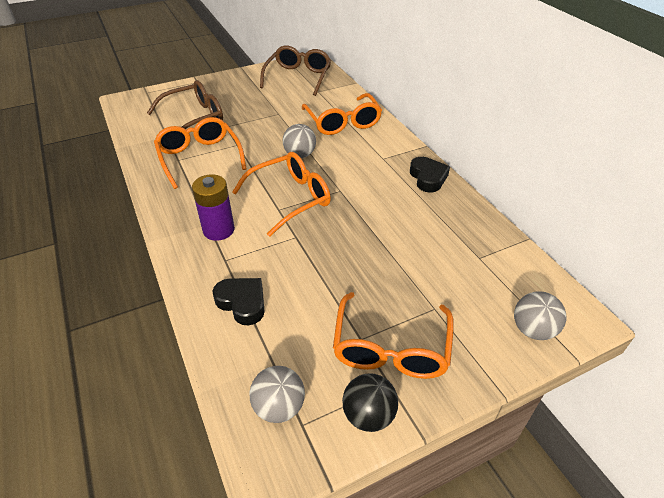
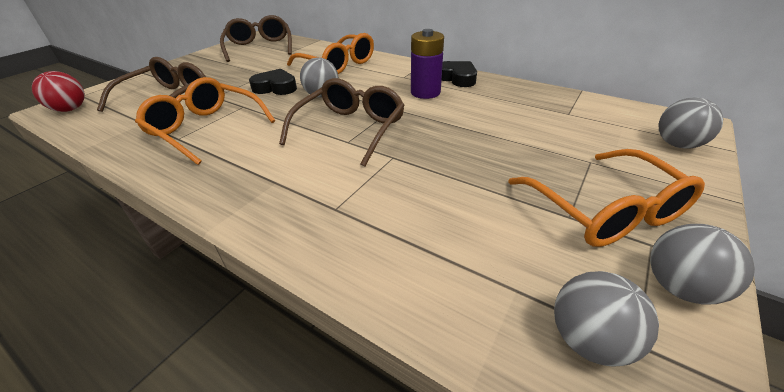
camera: 30 degrees left, 5 degrees down
purple battery [192,175,235,241] -> purple battery moved to [411,29,444,99]
black heart [213,278,265,325] -> black heart moved to [249,69,297,95]
orange glasses [232,152,331,237] -> brown glasses [279,78,405,166]
black ball [342,373,398,432] -> grey ball [650,224,755,304]
none -> red ball [32,71,85,112]

